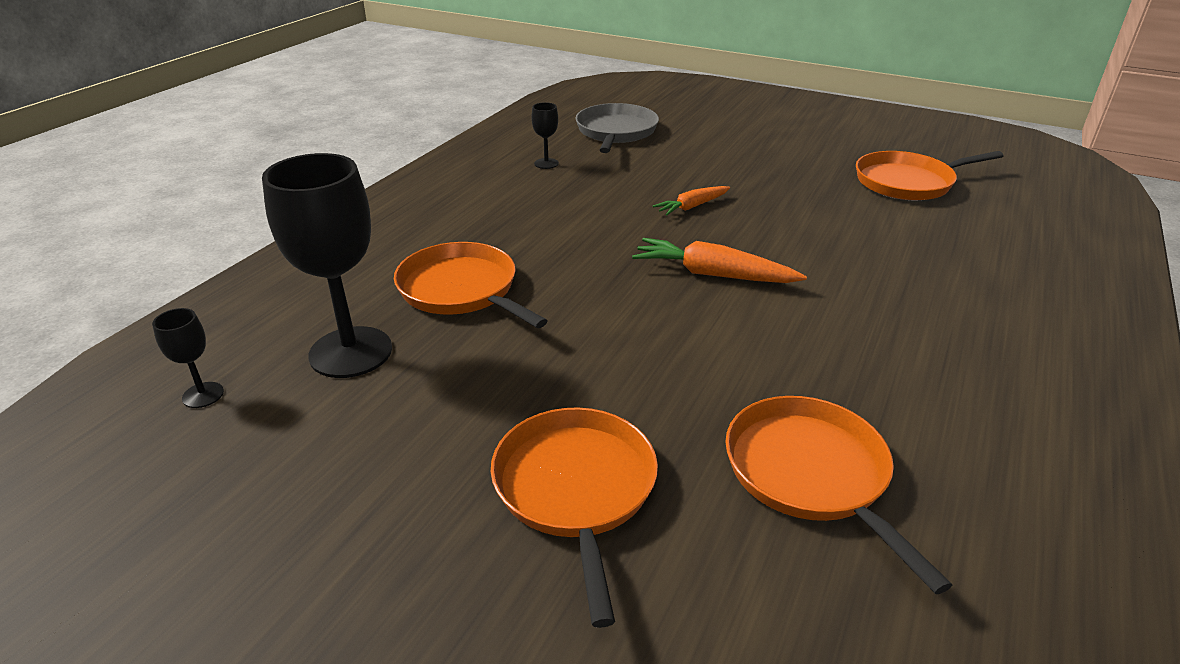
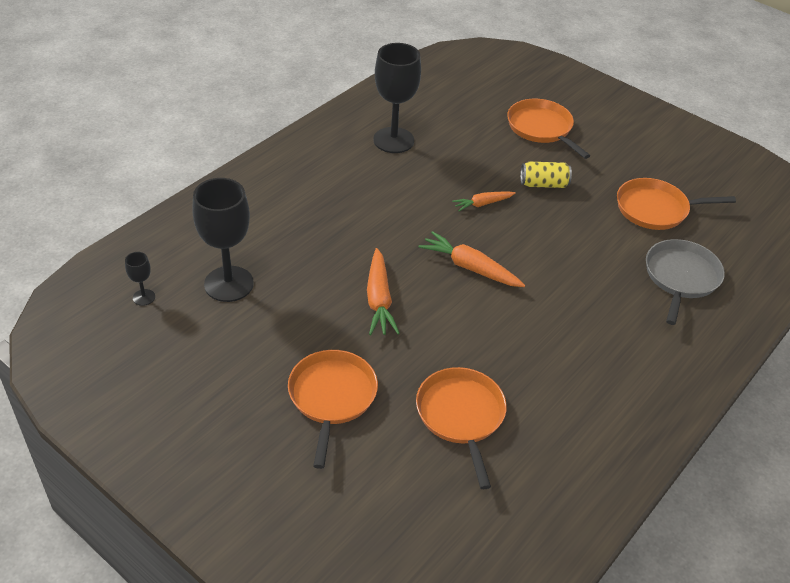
camera: 10 degrees right, 10 degrees up
orange pan [394,242,548,328] -> orange pan moved to [507,99,590,159]
black goblet [532,102,559,169] -> black goblet [373,43,421,153], size x2.25
grey pan [575,103,659,153] -> grey pan moved to [646,239,725,325]
none -> orange carrot [367,248,400,335]
none -> yellow can [520,162,572,188]

